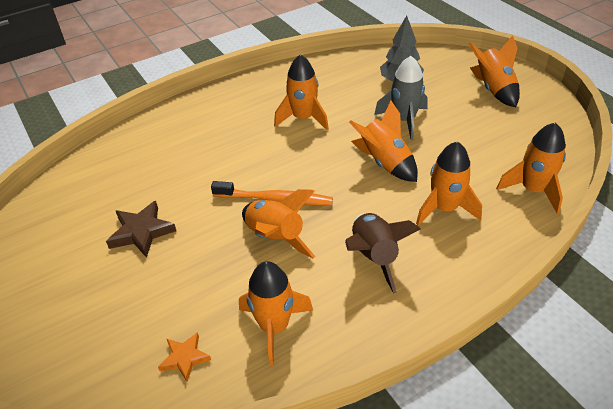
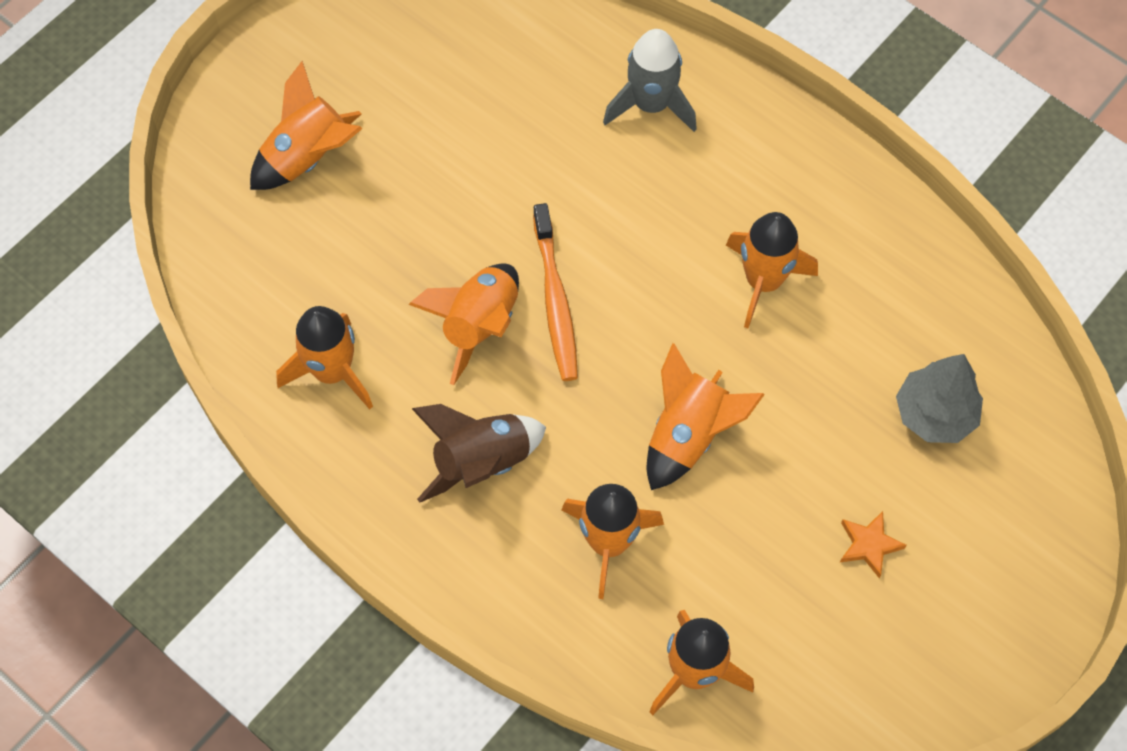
camera: 70 degrees right, 20 degrees up
brown star [106,201,176,258] -> none
orange star [158,332,211,382] -> orange star moved to [840,511,907,578]
grey rocket [374,56,428,140] -> grey rocket moved to [603,29,697,132]
orange rocket [469,35,520,107] -> orange rocket moved to [250,61,363,190]

